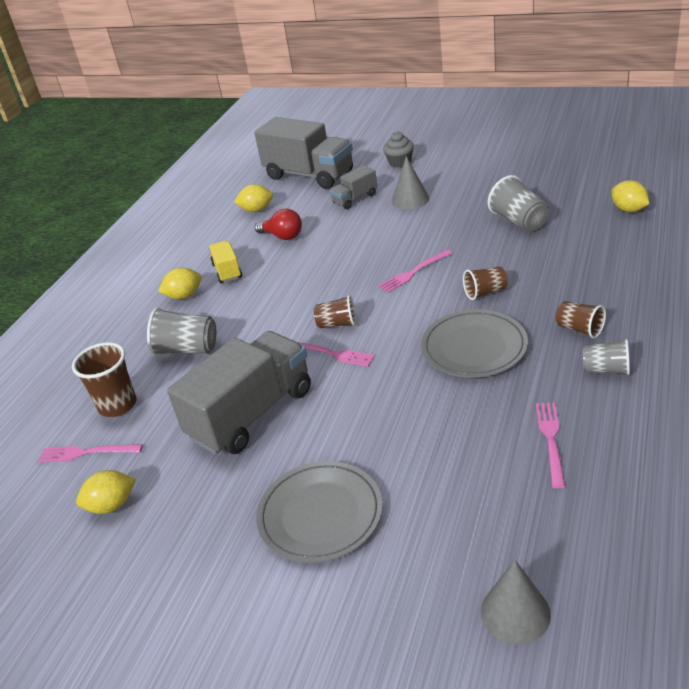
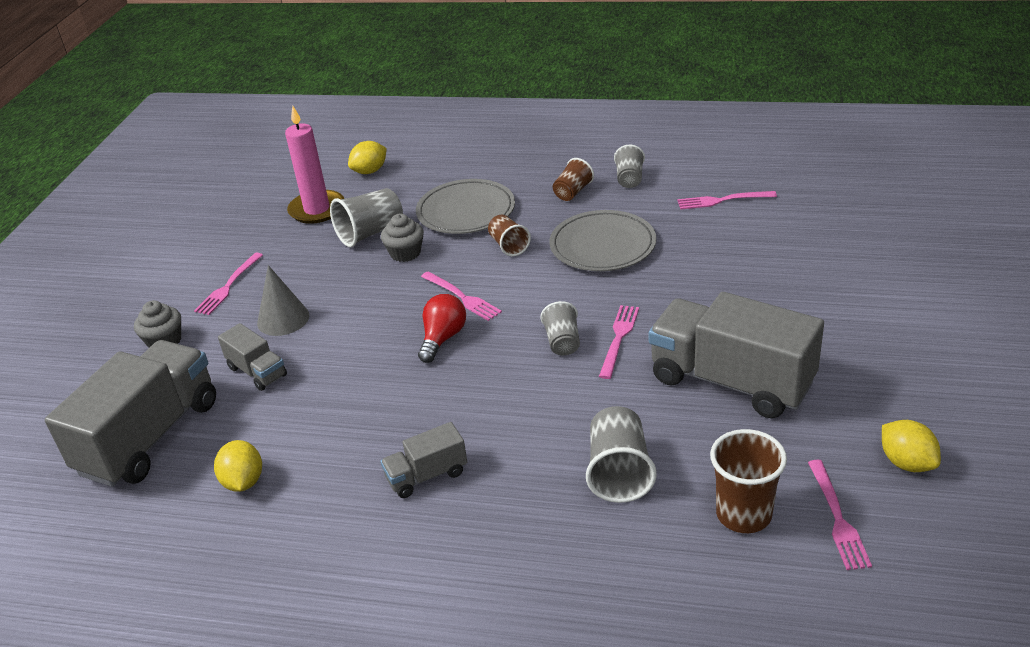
camera: 100 degrees left, 0 degrees up
yellow lemon [158,267,201,299] -> none
yellow truck [209,241,242,283] -> grey truck [380,422,467,498]
red light bulb [255,209,302,240] -> red light bulb moved to [418,294,466,363]
grey plate [256,461,383,563] -> grey plate moved to [416,179,515,234]
brown cup [314,295,356,328] -> grey cup [540,301,580,355]
grey cone [481,559,551,644] -> none
none -> pink fork [194,253,263,315]
none -> pink candle [285,105,344,224]
none -> grey cupcake [381,214,424,262]

